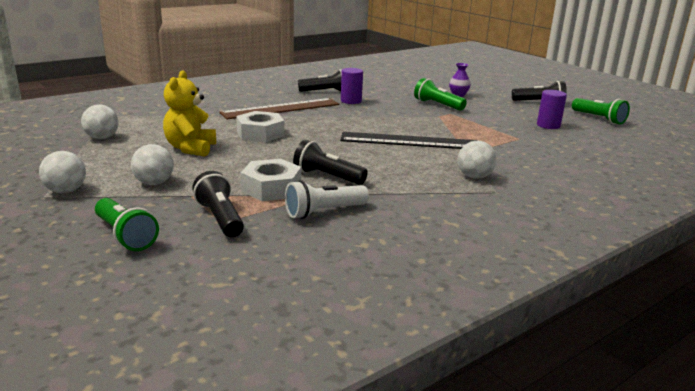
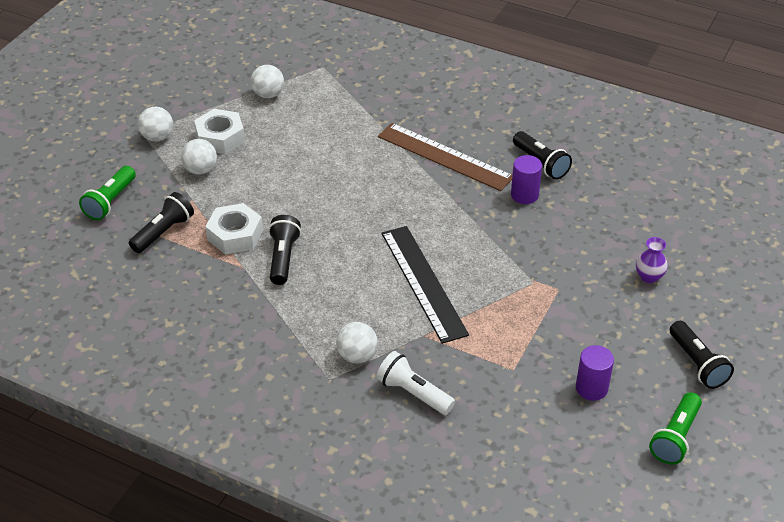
camera: 65 degrees right, 20 degrees up
yellow teddy bear [163,70,216,156] -> none
white nut [236,111,284,142] -> white nut moved to [194,109,245,154]
white flashlight [285,180,369,219] -> white flashlight moved to [376,351,455,415]
green flashlight [414,78,467,111] -> none

